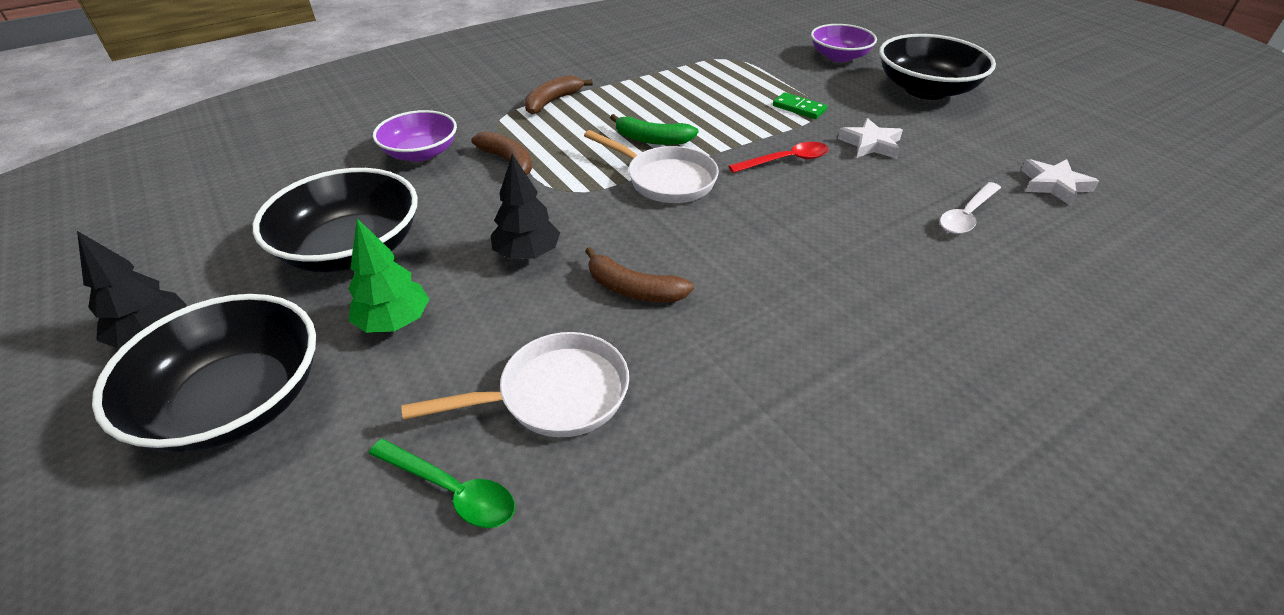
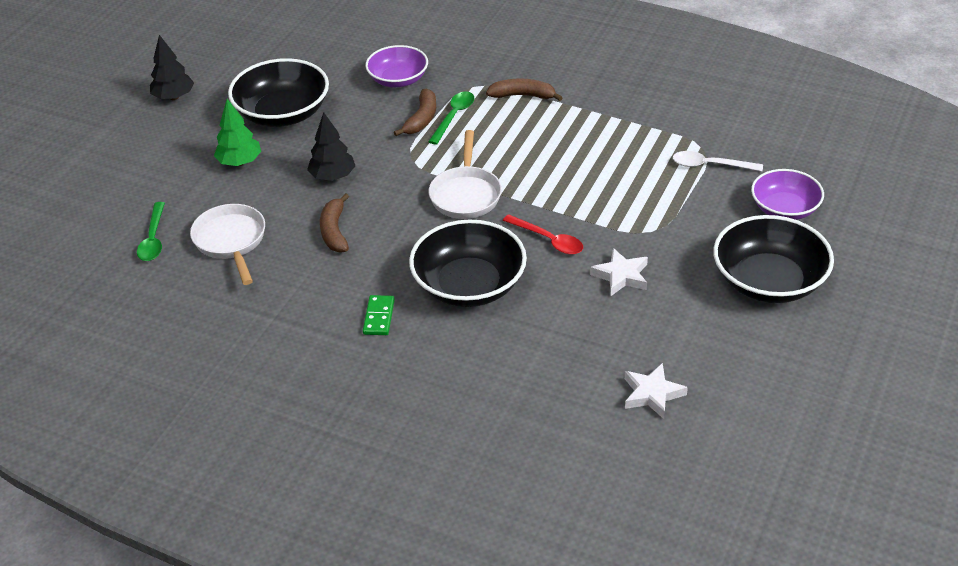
camera: 60 degrees right, 0 degrees up
black bowl [92,294,316,453] -> black bowl moved to [409,219,527,307]
white pan [401,332,629,437] -> white pan turned 150 degrees counterclockwise [190,204,265,285]
green banana [610,114,699,145] -> none
green domino [773,92,827,119] -> green domino moved to [363,295,395,335]
white spoon [940,182,1001,234] -> white spoon moved to [673,151,763,171]
none -> green spoon [428,91,474,145]

